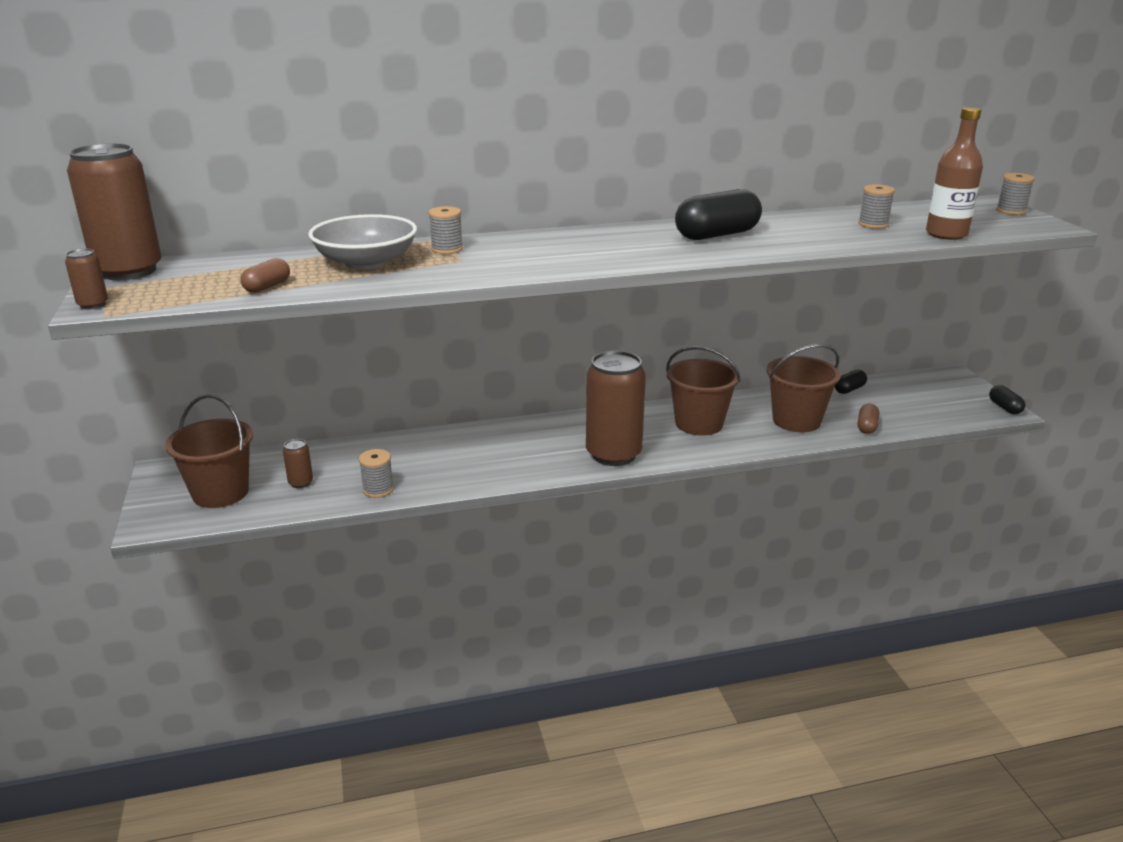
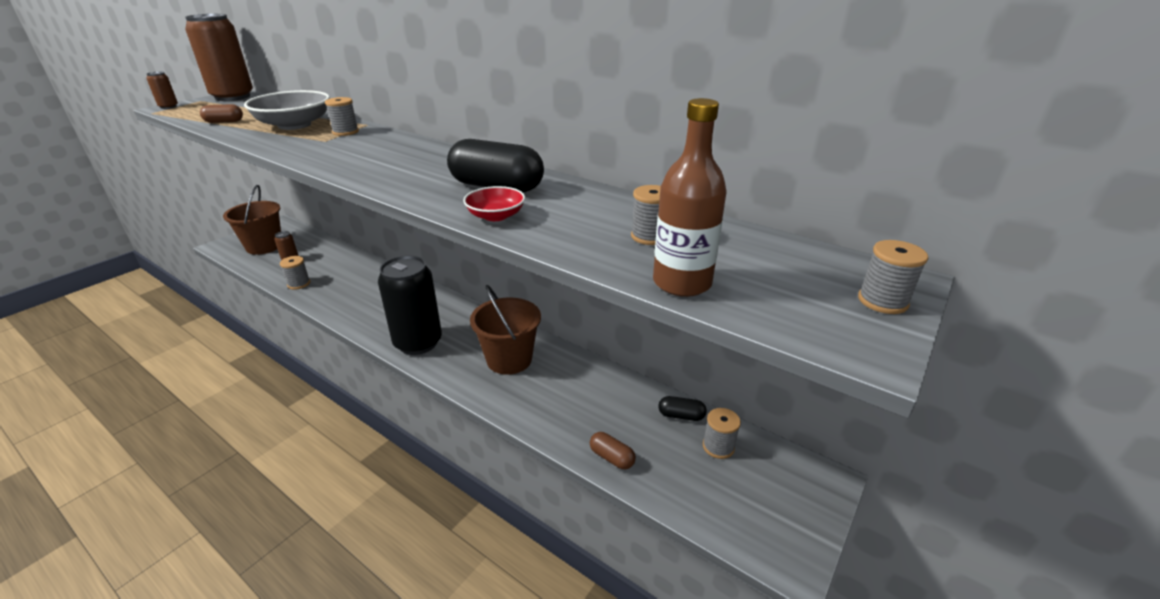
camera: 50 degrees right, 5 degrees up
brown can [586,351,646,466] -> black can [378,255,442,355]
brown bucket [767,344,841,432] -> none
brown capsule [858,404,879,434] -> brown capsule turned 60 degrees clockwise [590,432,636,469]
black capsule [989,385,1026,414] -> none
none -> red bowl [463,186,525,221]
none -> grey spool [703,408,741,459]

